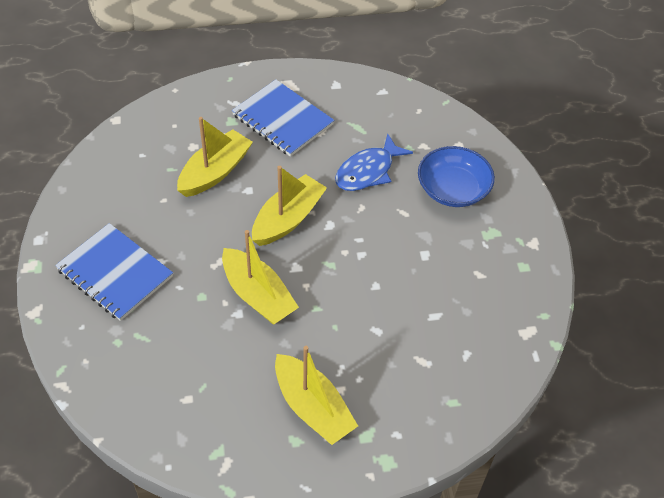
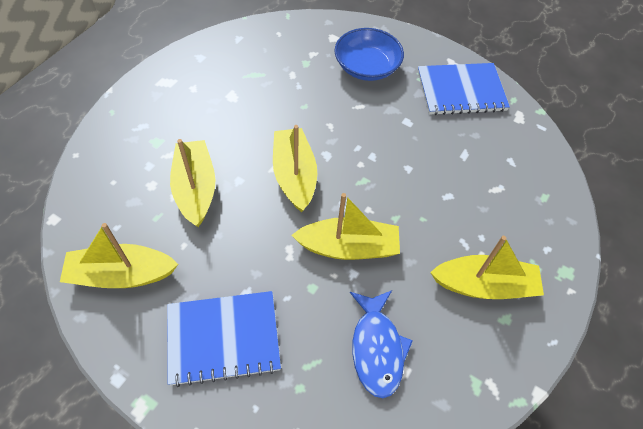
camera: 50 degrees left, 5 degrees up
blue notebook [232,80,334,157] -> blue notebook moved to [418,63,510,115]
blue fish [335,133,413,191] -> blue fish moved to [350,290,413,398]
none -> yellow boat [60,223,178,288]

